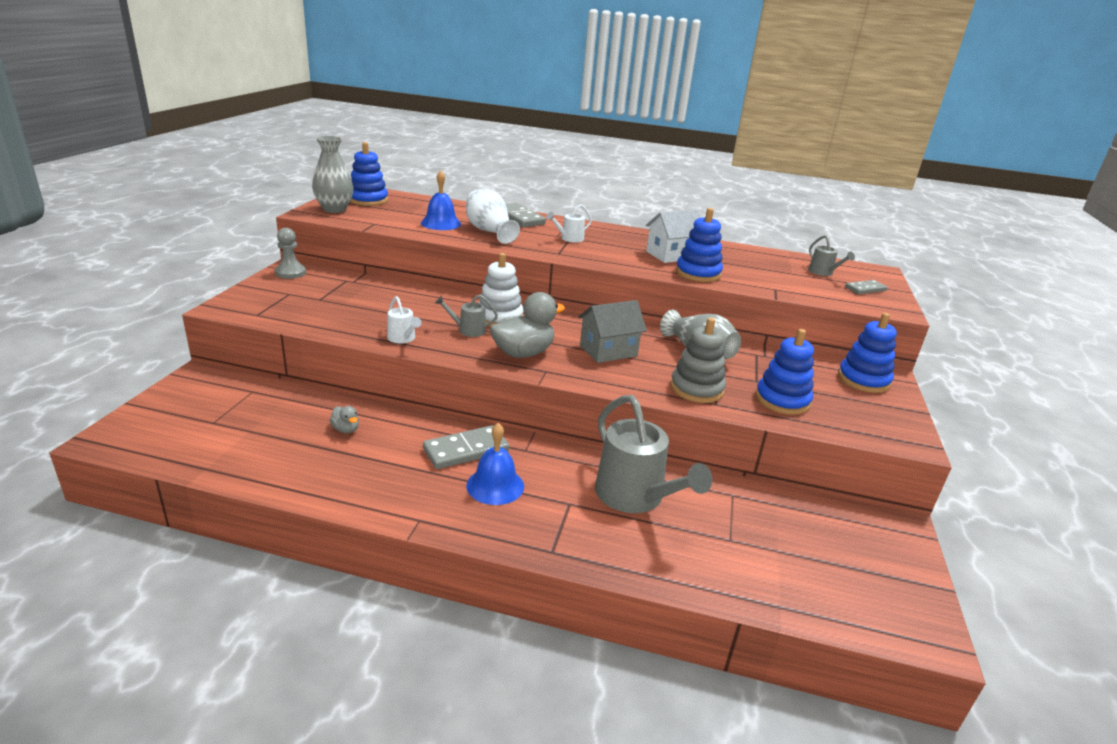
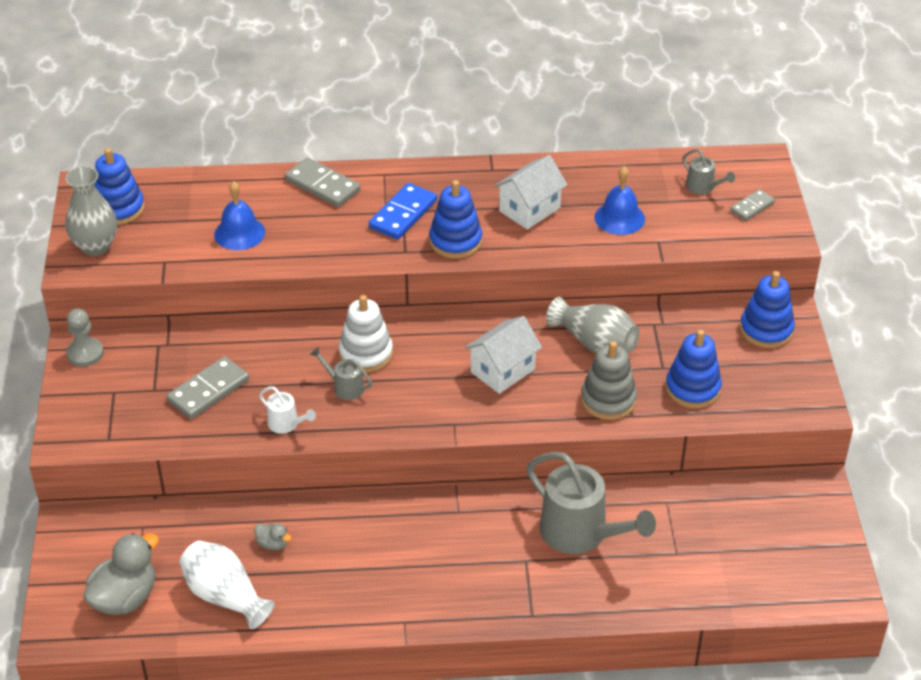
camera: 15 degrees left, 15 degrees up
grey domino [423,425,509,469] -> grey domino moved to [167,356,249,419]
grey watering can [435,295,498,337] -> grey watering can turned 45 degrees clockwise [310,347,372,400]
white vase [466,189,520,244] -> white vase moved to [179,541,275,629]
blue bell [466,423,524,505] -> blue bell moved to [594,166,645,235]
grey duck [490,292,565,358] -> grey duck moved to [83,533,159,615]
white watering can [546,204,592,243] -> blue domino [369,183,437,239]
grey house [578,300,647,363] -> white house [465,316,542,394]
blue stacking toy [676,208,723,282] -> blue stacking toy moved to [429,180,482,259]

